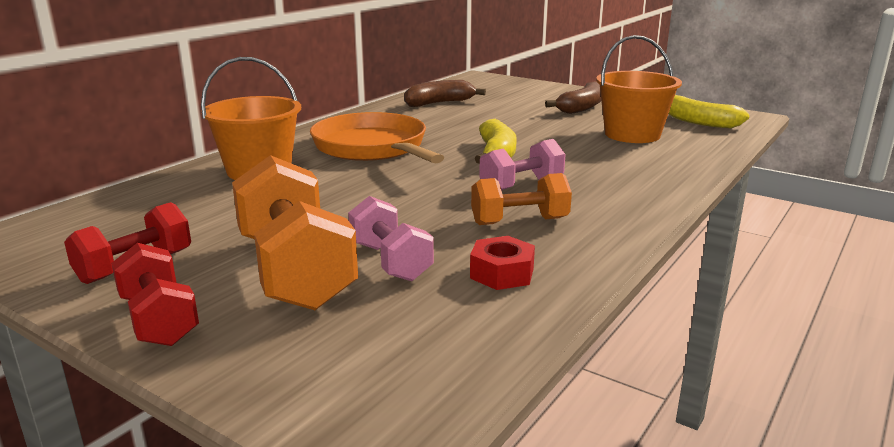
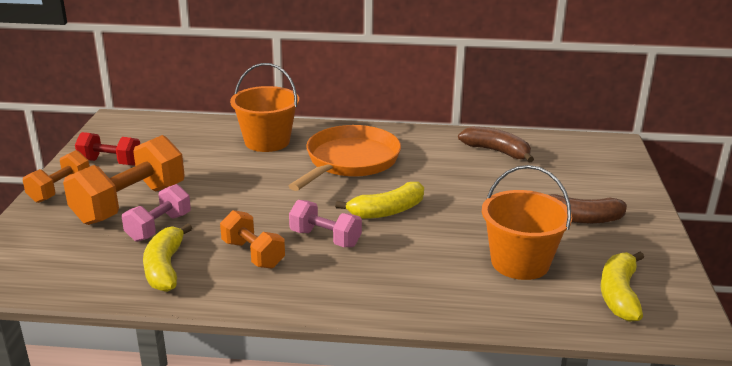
camera: 60 degrees right, 5 degrees up
red dumbbell [111,243,199,346] -> orange dumbbell [23,150,90,203]
red nut [470,236,535,290] -> yellow banana [143,223,192,292]

